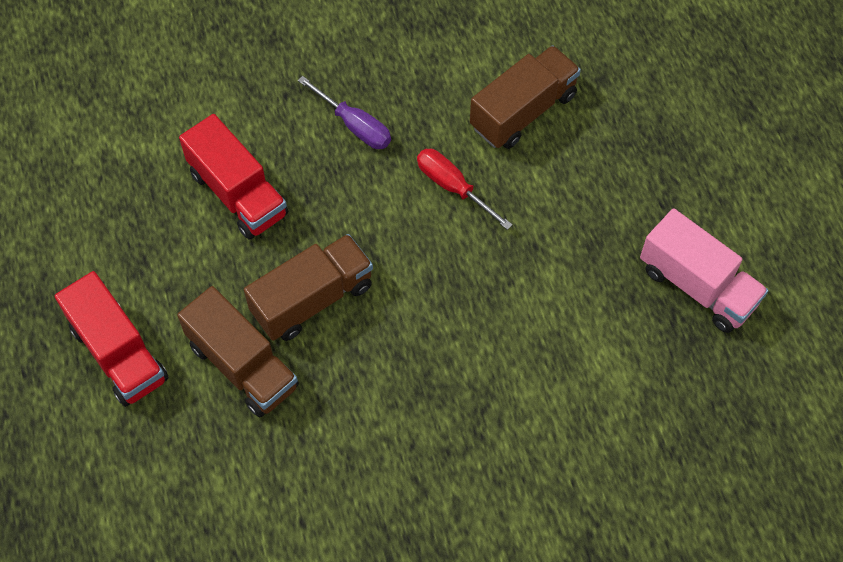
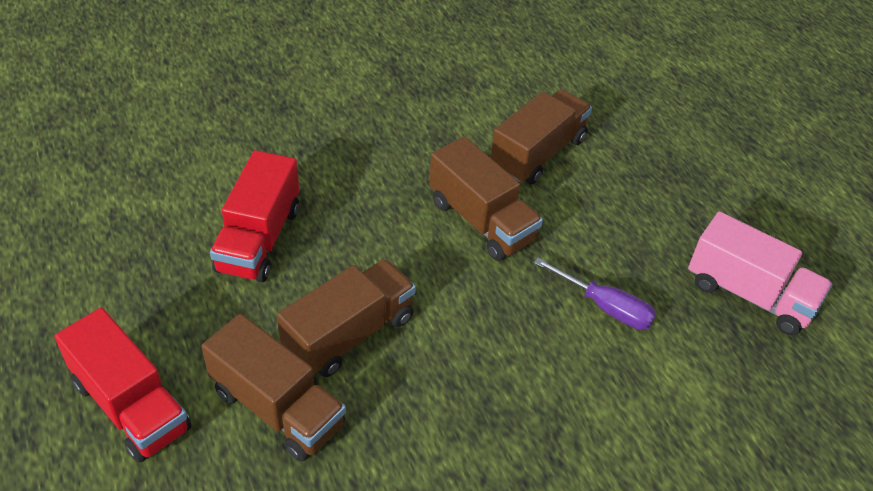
camera: 10 degrees left, 15 degrees down
red truck [179,114,288,240] -> red truck turned 60 degrees clockwise [210,150,299,283]
purple screwdriver [298,76,391,149] -> purple screwdriver moved to [534,258,656,330]
red screwdriver [417,149,512,230] -> brown truck [429,136,543,261]

